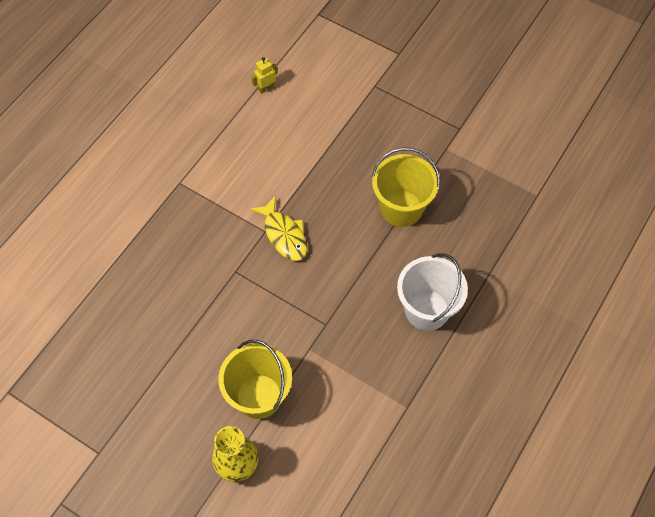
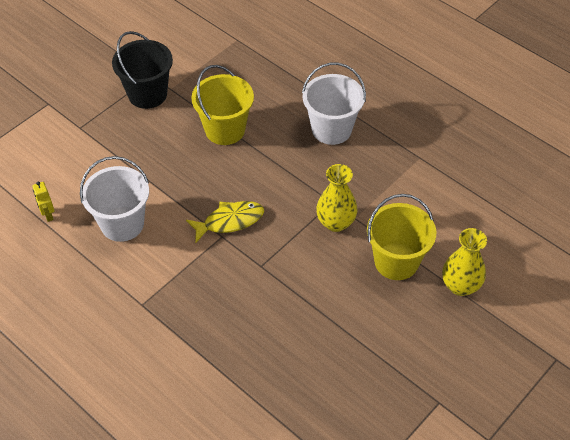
camera: 80 degrees left, 10 degrees down
none -> white bucket [80,156,149,242]
none -> black bucket [112,31,173,109]
none -> yellow vase [316,164,357,232]

